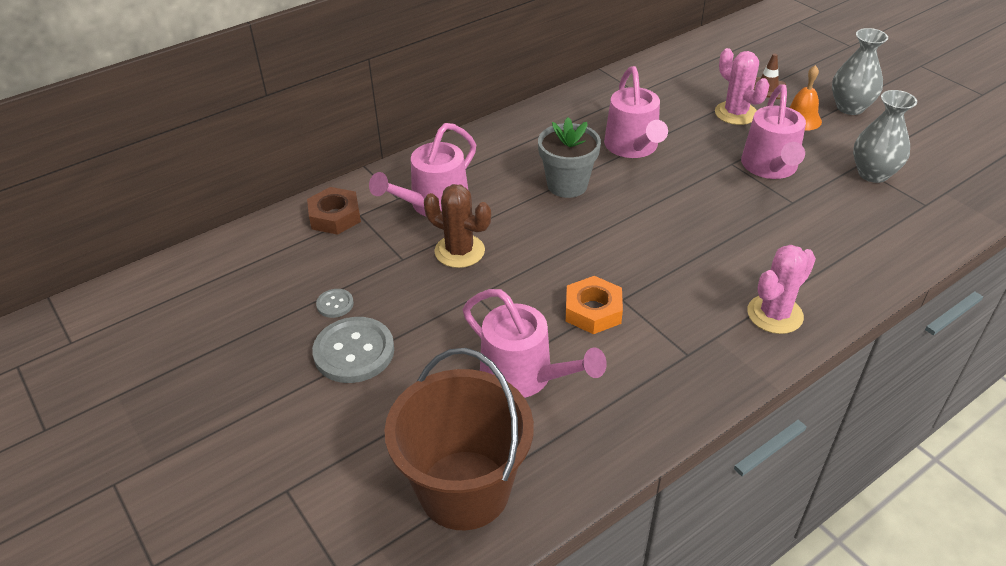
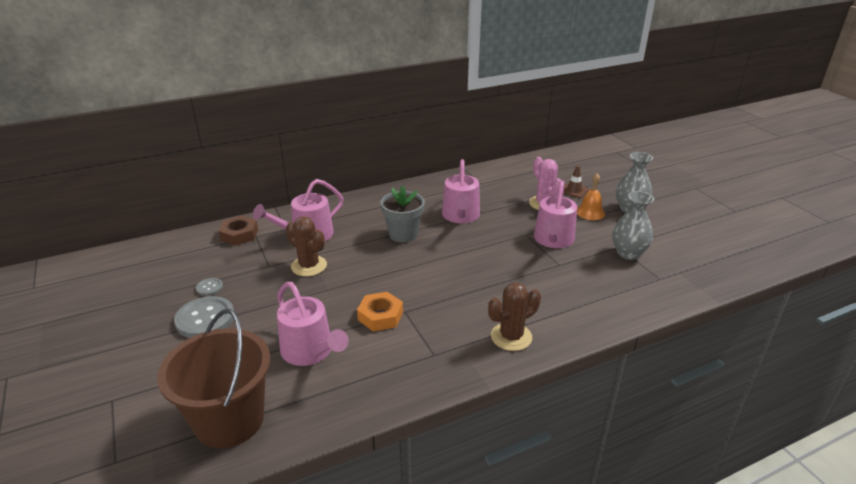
camera: 10 degrees right, 10 degrees down
pink cactus [747,245,816,334] -> brown cactus [488,282,541,351]

